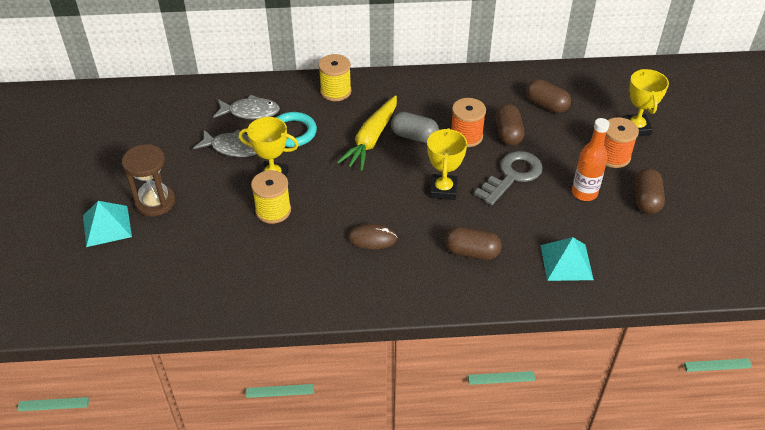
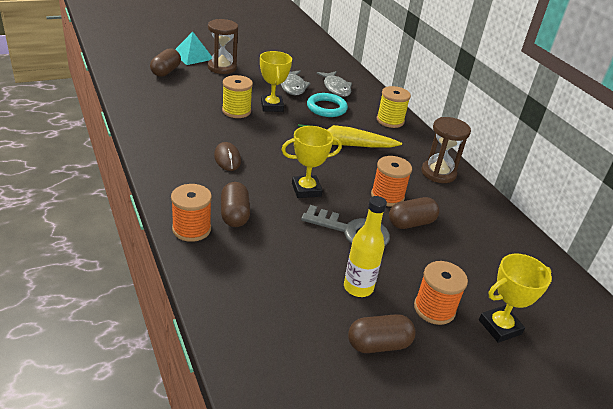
camera: 65 degrees right, 10 degrees down
grey capsule [391,112,439,143] -> none
brown capsule [526,79,571,113] -> brown capsule moved to [150,48,181,77]
turquoise pyramid [541,237,594,281] -> none
orange bottle [572,118,610,201] -> yellow bottle [344,196,387,297]
none -> orange spool [171,184,212,242]
none -> brown hourglass [421,117,471,183]

